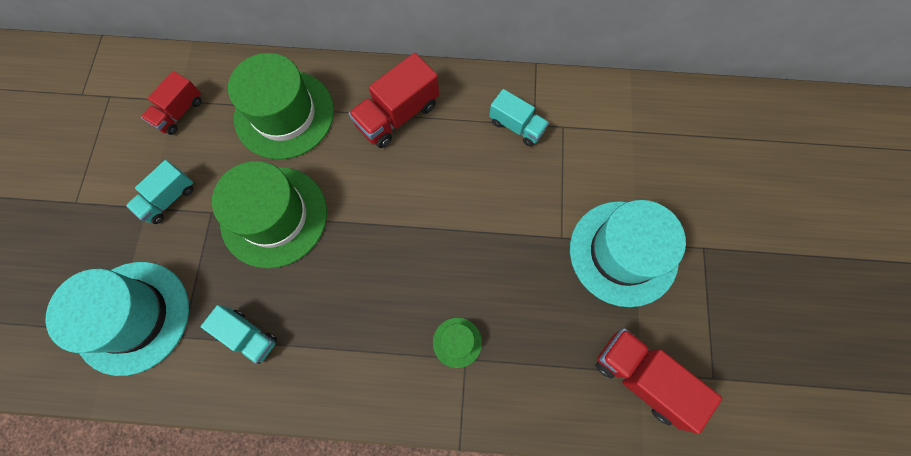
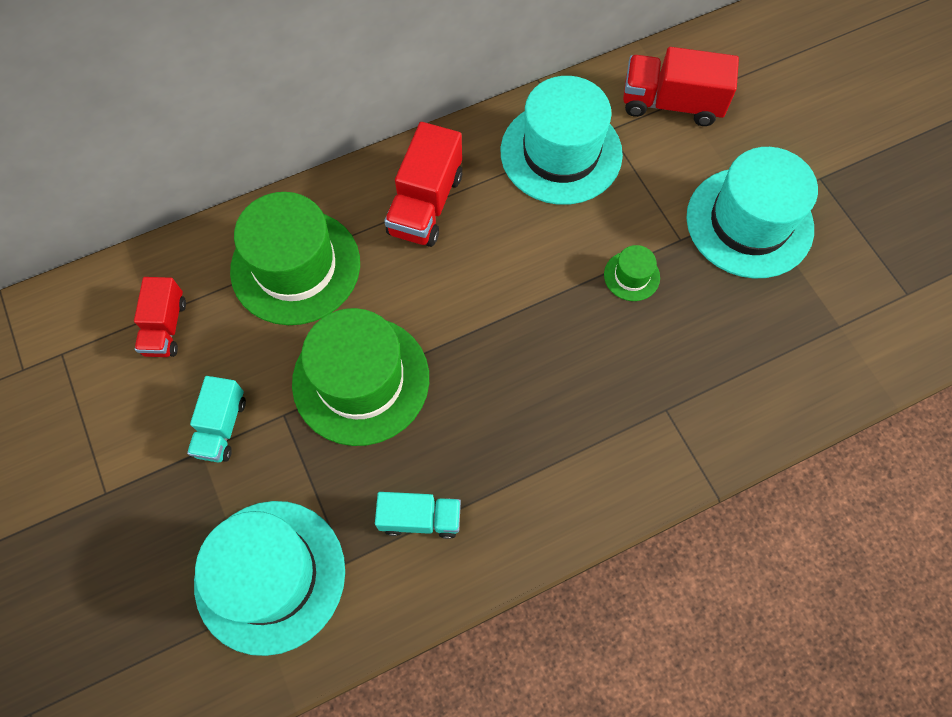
camera: 30 degrees left, 5 degrees down
green hat [433,318,482,368] -> green hat moved to [604,245,660,301]
turquoise truck [489,89,549,146] -> turquoise hat [501,76,623,205]
red truck [595,328,722,434] -> red truck moved to [623,47,739,126]

